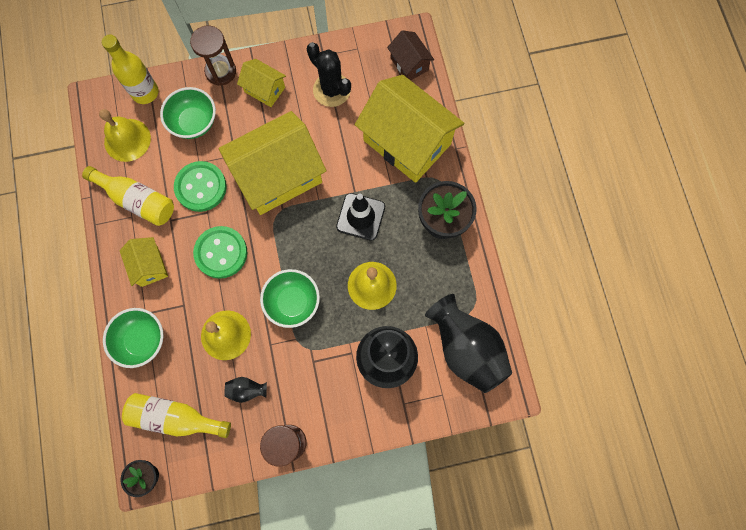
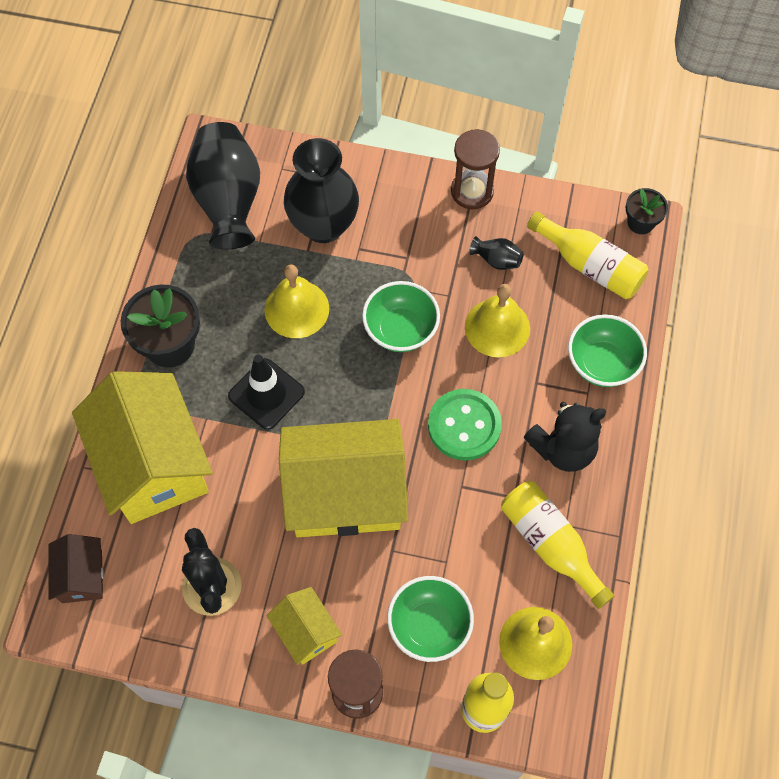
camera: 155 degrees left, 10 degrees down
yellow house [119,237,168,287] -> black teddy bear [523,402,606,472]
green button [174,161,227,212] -> none

